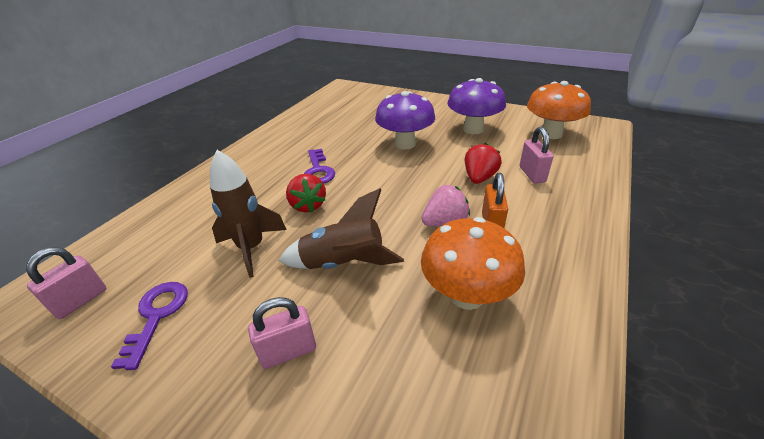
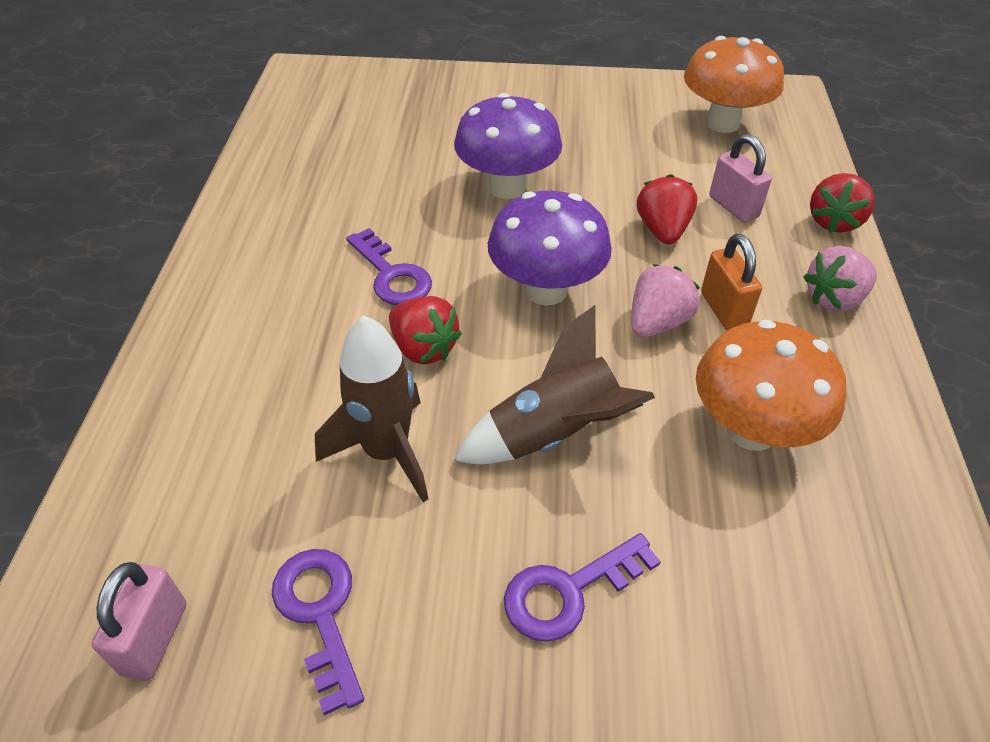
camera: 25 degrees left, 10 degrees up
pink padlock [248,297,316,369] -> purple key [504,533,661,642]
purple mushroom [448,78,506,134] -> purple mushroom moved to [488,191,612,305]
none -> pink strawberry [803,246,877,312]
none -> red strawberry [810,173,875,233]

